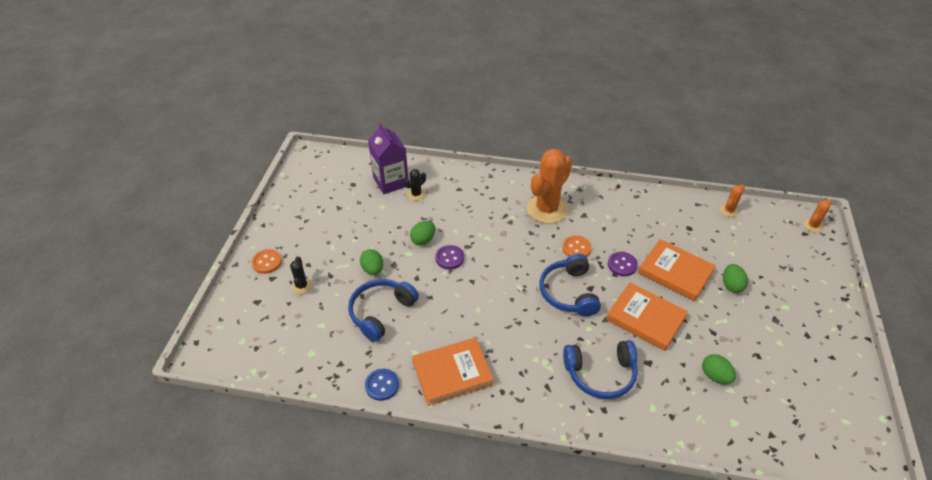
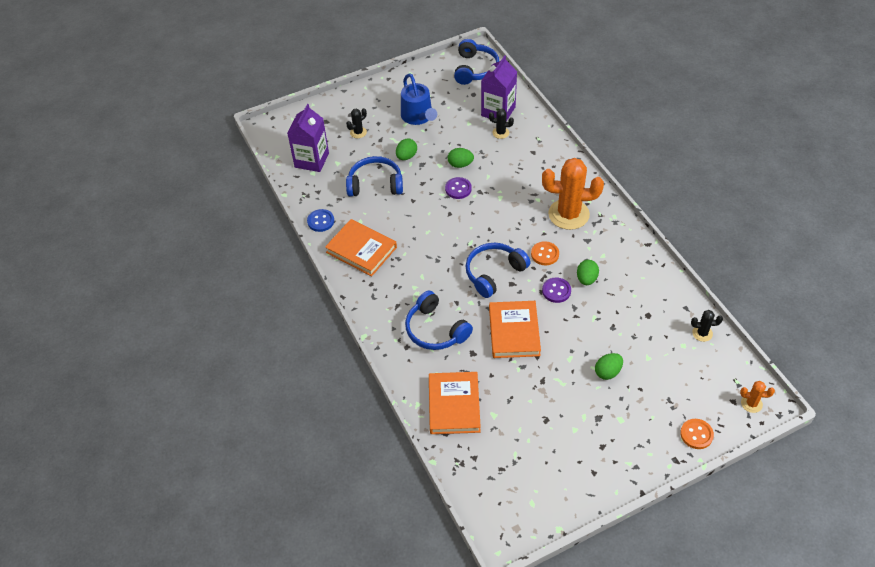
camera: 55 degrees right, 5 degrees up
orange button [251,249,282,274] -> orange button moved to [680,419,714,449]
orange book [638,239,716,301] -> orange book moved to [429,372,481,434]
green egg [702,354,736,384] -> green egg moved to [577,260,599,285]
orange cactus [720,184,745,217] -> black cactus [691,310,723,342]
none -> purple carton [287,104,329,172]
none -> blue watering can [401,73,437,125]
none -> blue headphones [454,39,499,85]

